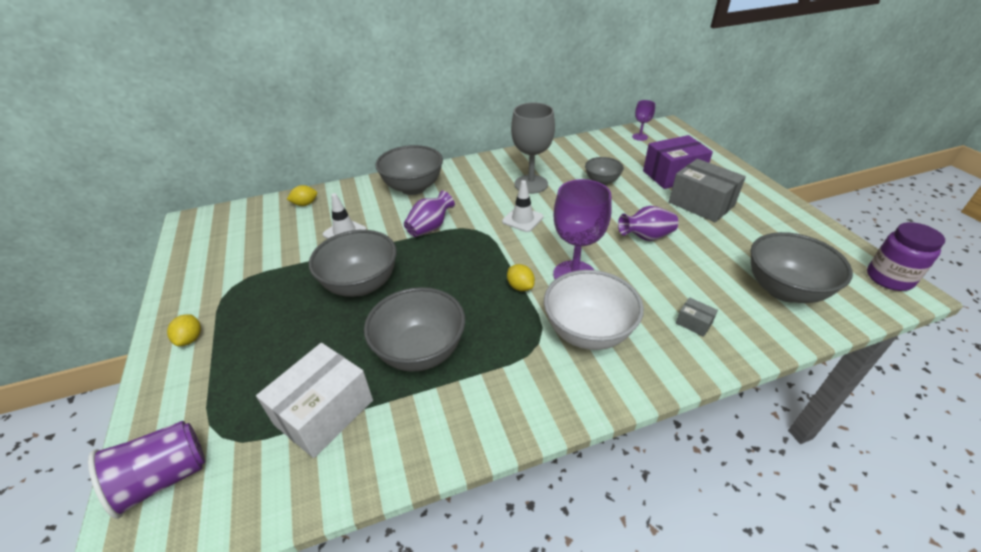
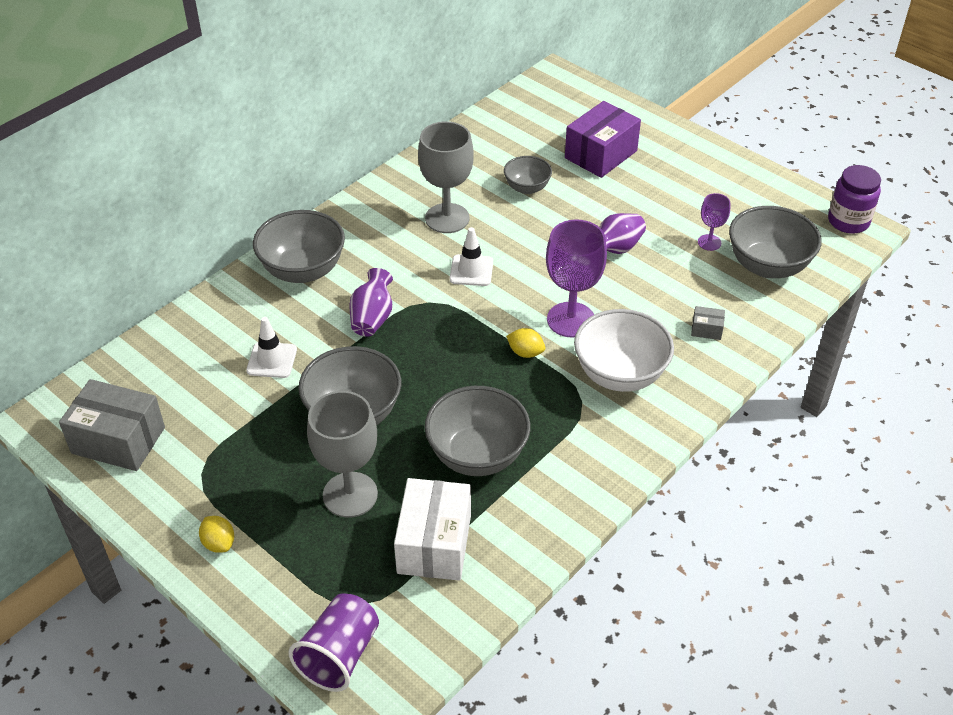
camera: 30 degrees left, 5 degrees up
yellow lemon [287,185,317,206] -> none
purple goblet [632,100,655,141] -> purple goblet moved to [698,193,730,251]
grey box [669,159,746,222] -> grey box moved to [59,379,165,471]
none -> grey goblet [307,391,378,518]

